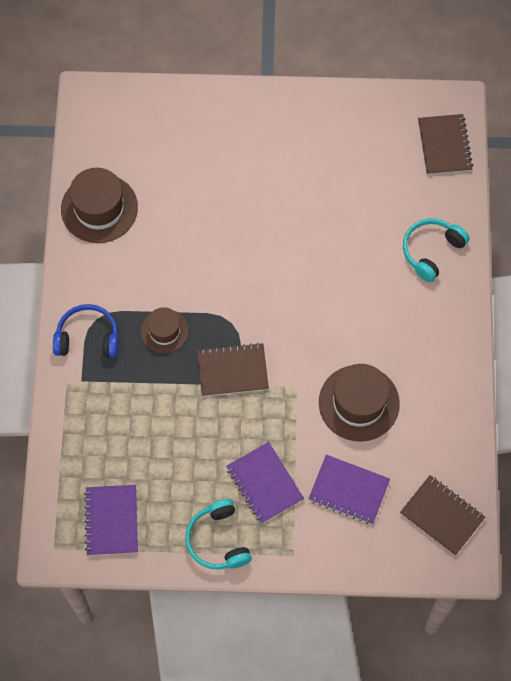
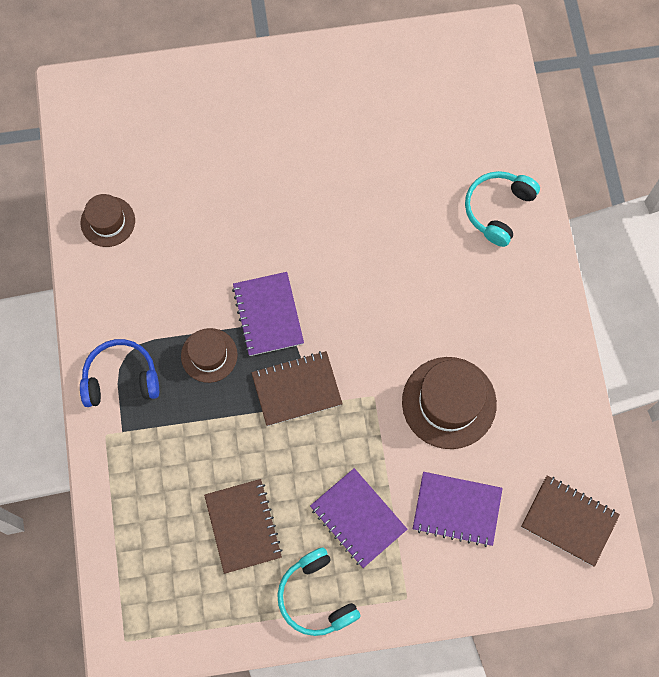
camera: 10 degrees left, 5 degrees up
brown hat [61,168,138,243] -> brown hat [81,194,135,247], size x0.60
purple notebook [84,485,138,556] -> purple notebook moved to [232,272,304,356]
brown notebook [418,114,473,175] -> brown notebook moved to [204,479,282,574]

